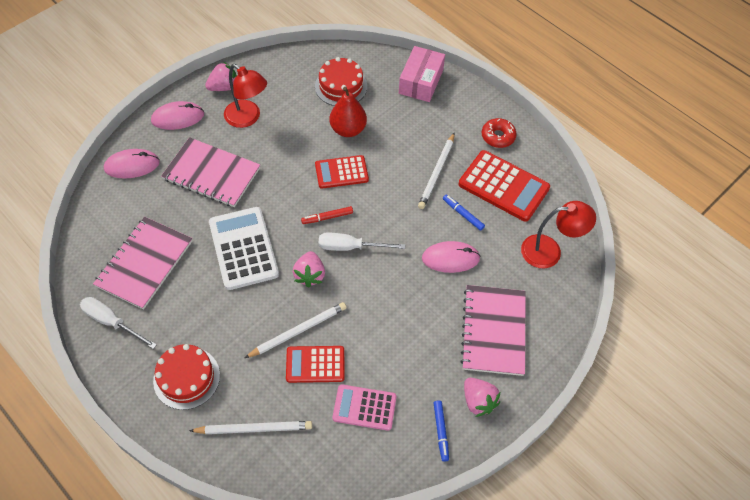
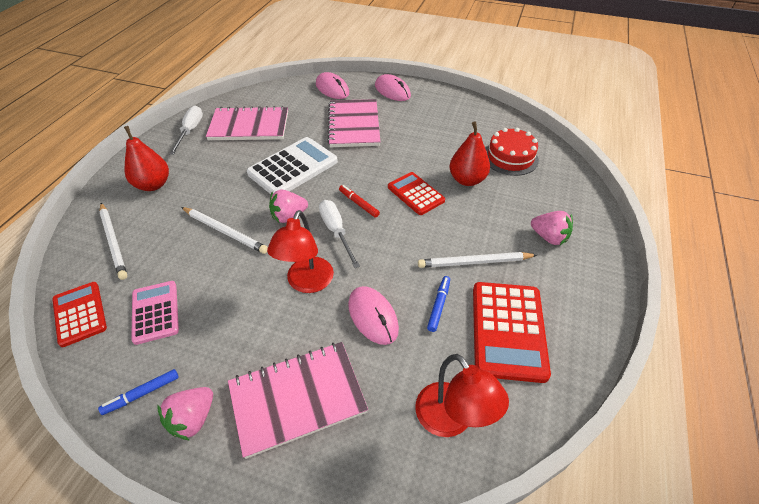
camera: 65 degrees right, 10 degrees down
red cake [153,344,220,410] -> red pear [124,126,169,191]
pink strawberry [205,62,237,91] -> pink strawberry moved to [531,211,573,245]
red lamp [224,64,267,128] -> red lamp moved to [267,210,334,293]
red calculator [286,346,345,383] -> red calculator moved to [52,282,107,347]
pink box [399,46,445,102] -> none
red donut [482,118,517,148] -> none

